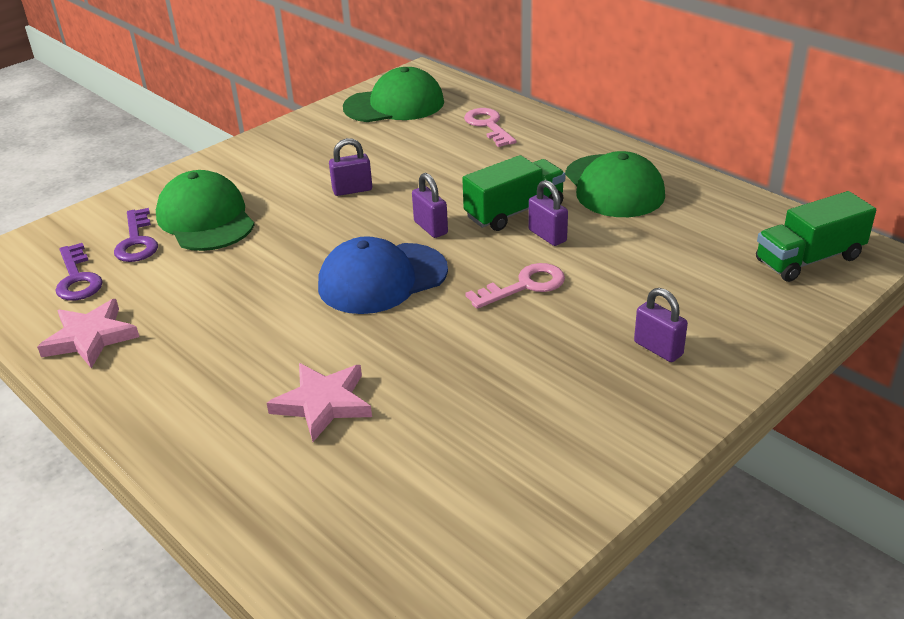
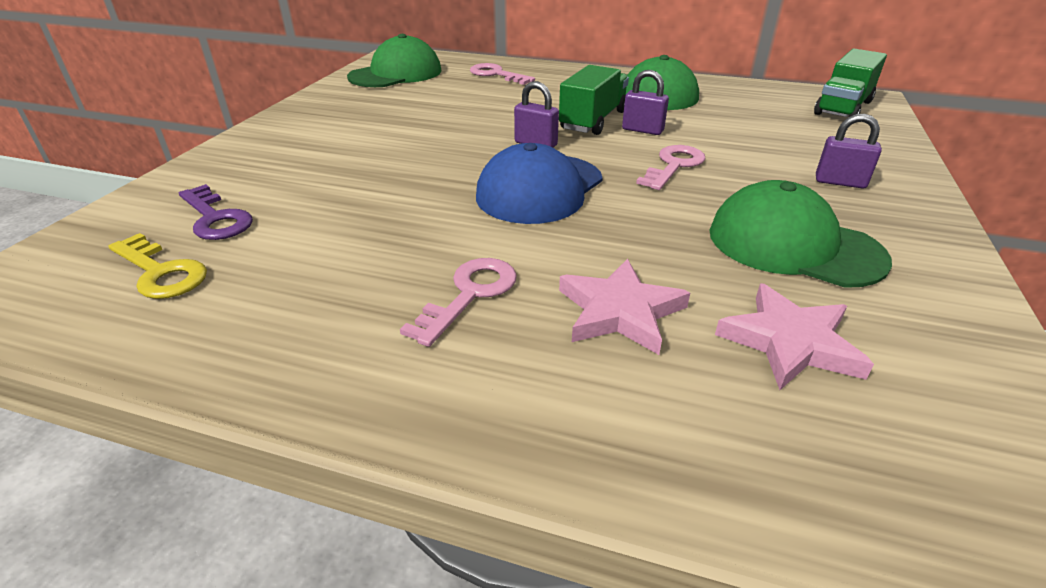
camera: 30 degrees left, 0 degrees up
pink star [37,299,139,368] -> pink star moved to [715,283,874,390]
purple key [55,243,103,301] -> yellow key [108,233,207,299]
green cap [156,170,254,251] -> green cap moved to [710,180,892,288]
purple padlock [329,138,372,196] -> none
none -> pink key [400,258,517,347]

